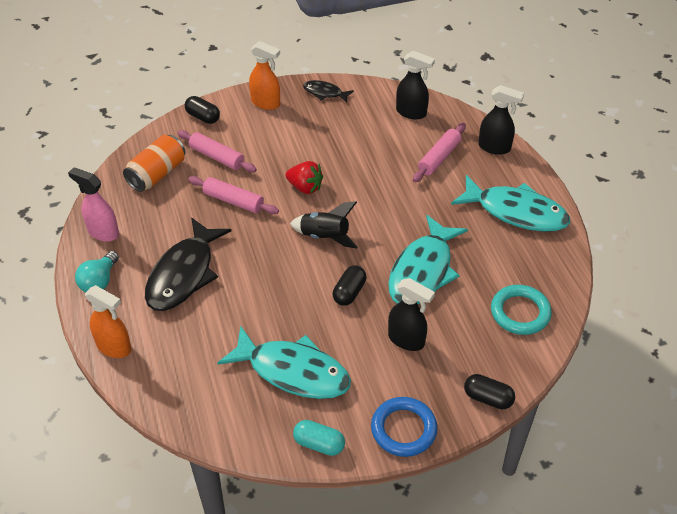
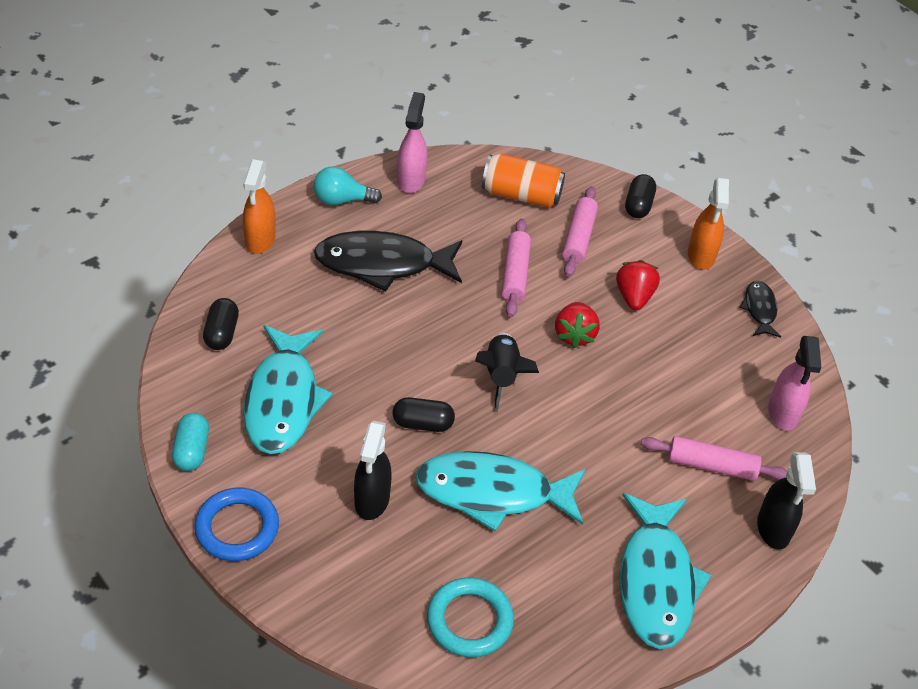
camera: 65 degrees right, 0 degrees up
black spray bottle [396,51,435,119] -> pink spray bottle [768,336,821,431]
black capsule [464,374,515,409] -> black capsule moved to [203,298,239,350]
none -> red strawberry [616,260,660,311]

